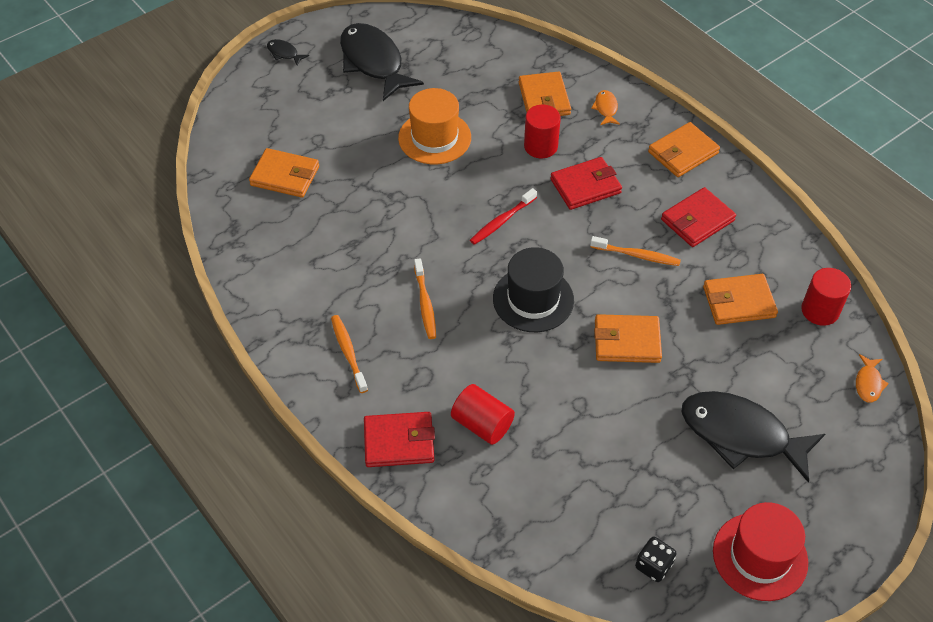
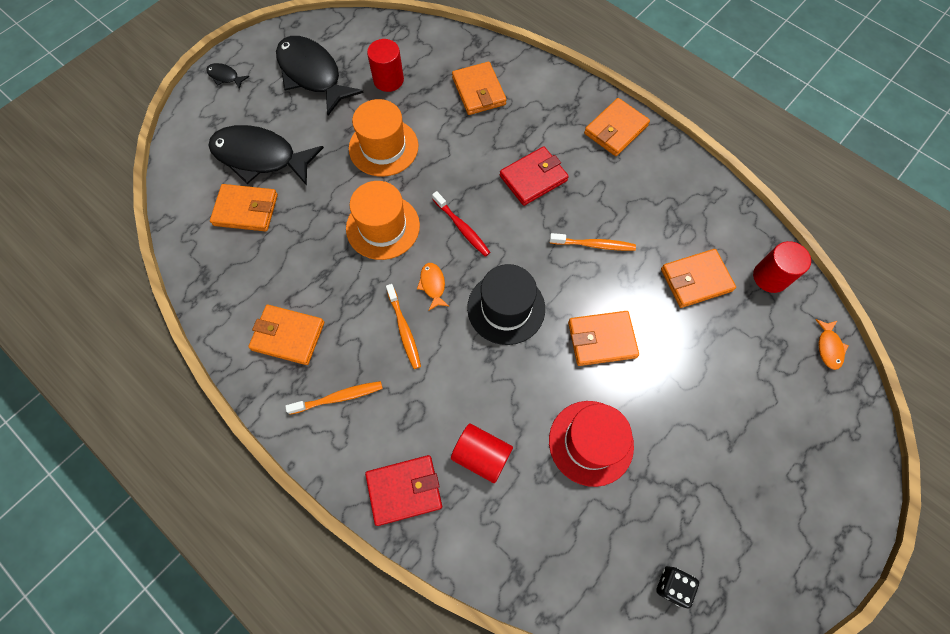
camera: 10 degrees left, 15 degrees up
orange toothbrush [331,315,368,393] -> orange toothbrush turned 105 degrees clockwise [285,381,383,415]
red toothbrush [470,188,537,245] -> red toothbrush turned 75 degrees counterclockwise [432,191,490,257]
red cylinder [524,105,561,158] -> red cylinder moved to [367,39,404,92]
orange fish [591,90,620,125] -> orange fish moved to [417,263,449,311]
red wallet [661,187,736,247] -> none
black fish [682,391,825,482] -> black fish moved to [208,125,324,186]
red hat [713,502,808,601] -> red hat moved to [549,401,634,487]
none -> orange wallet [248,305,324,365]
none -> orange hat [346,181,420,260]

